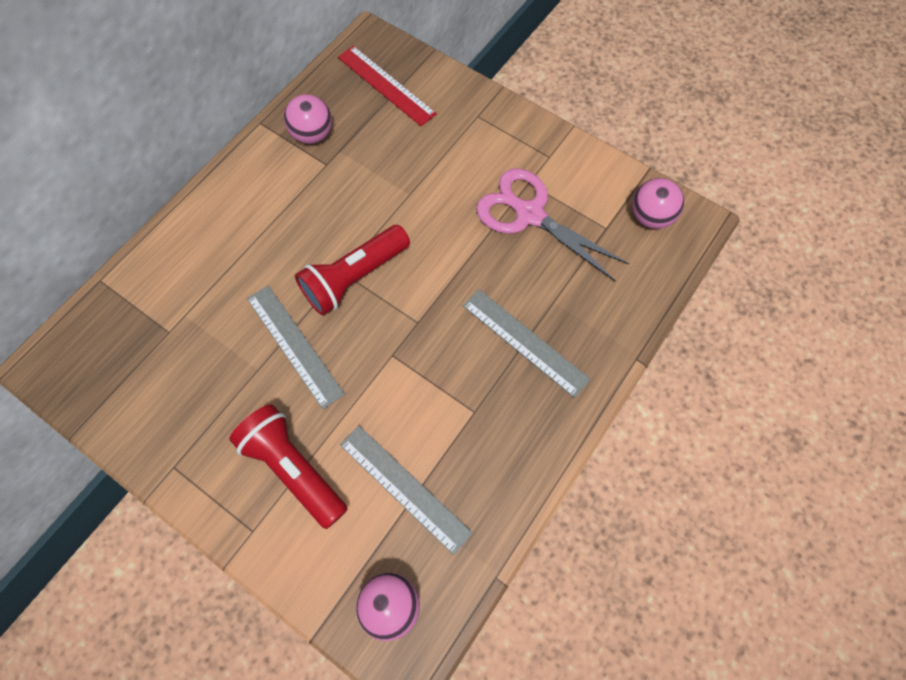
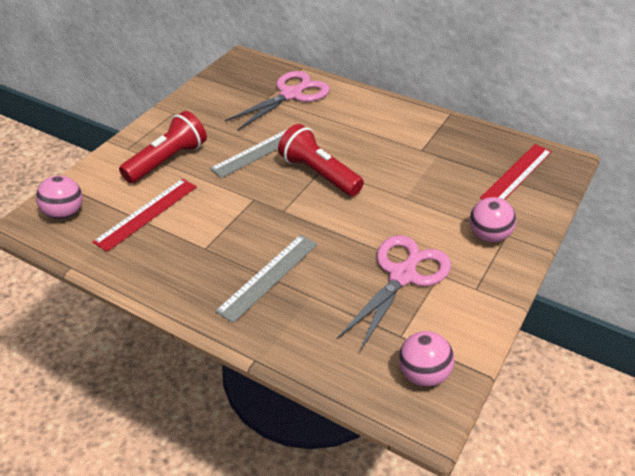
camera: 85 degrees right, 25 degrees down
pink ball [284,94,332,144] -> pink ball moved to [470,197,516,243]
grey ruler [340,425,473,555] -> red ruler [93,179,197,252]
none -> pink scissors [225,71,330,131]

